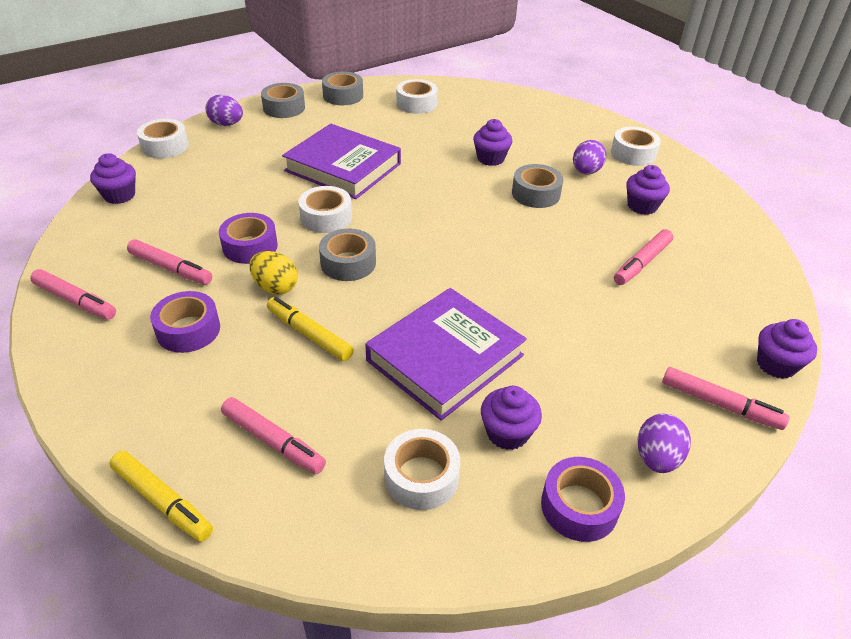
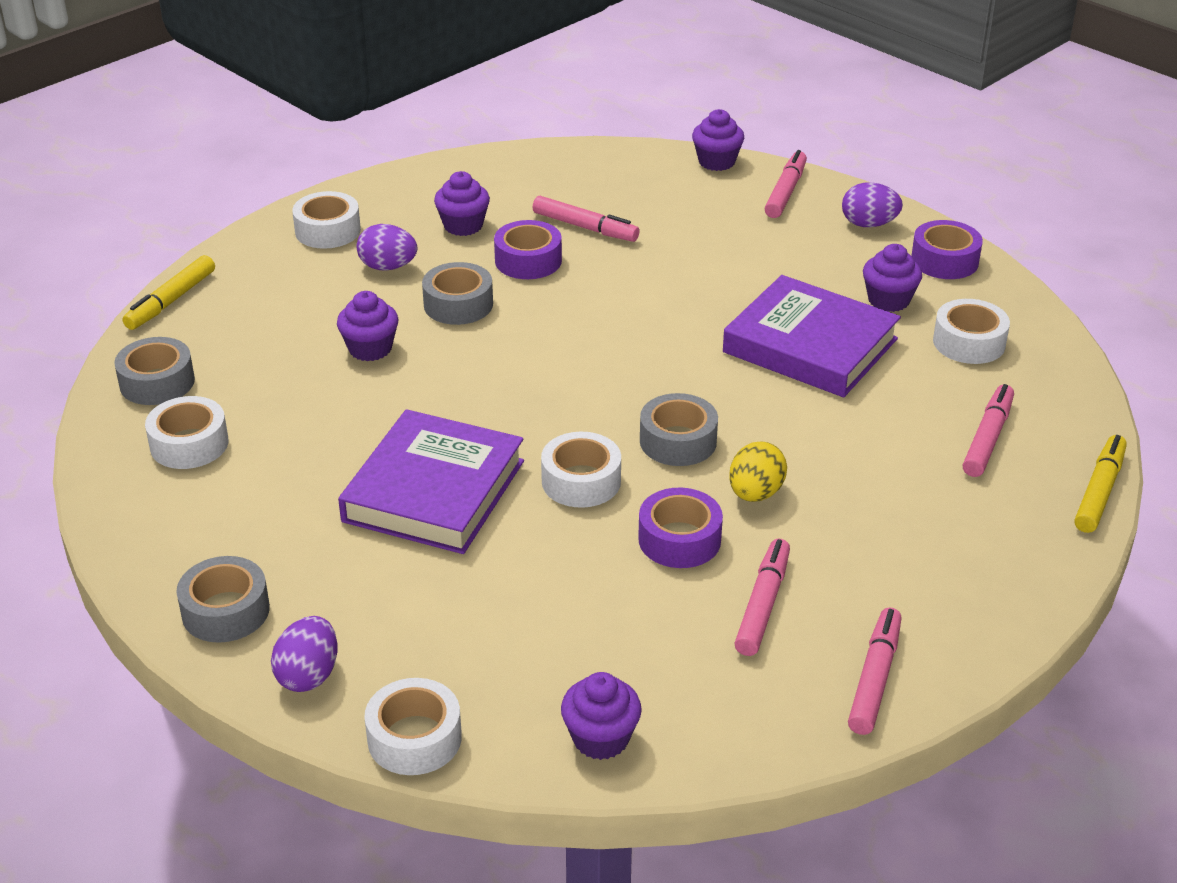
camera: 100 degrees left, 5 degrees down
purple tape [150,291,220,353] -> purple tape moved to [494,220,562,279]
yellow marker [267,297,354,361] -> yellow marker moved to [122,255,215,330]
grey tape [322,71,363,105] -> grey tape moved to [114,337,195,405]

